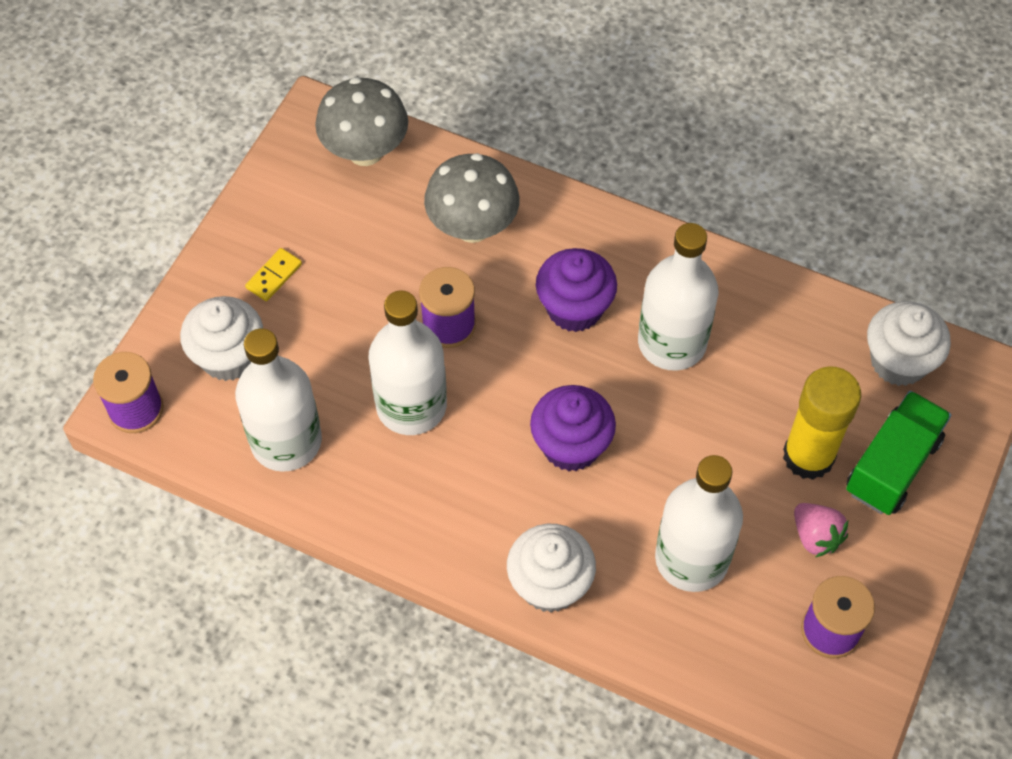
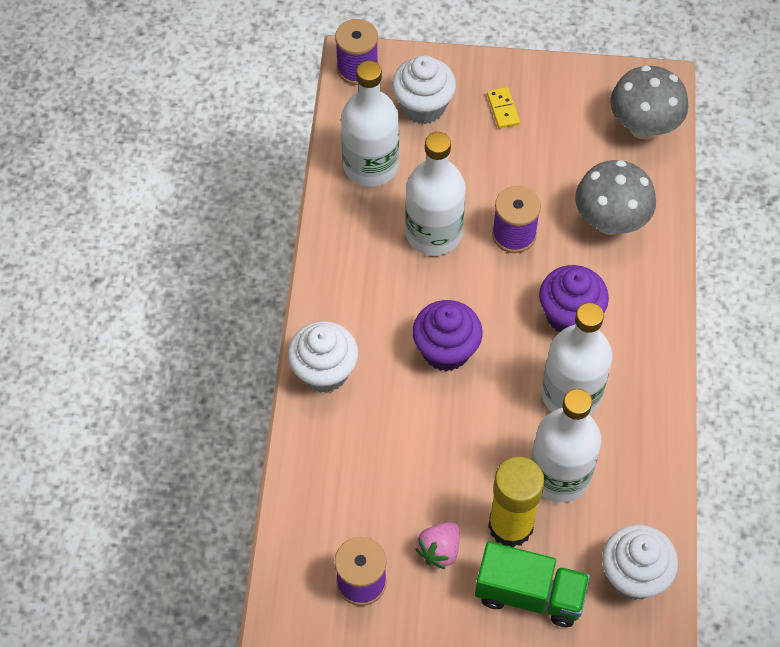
camera: 70 degrees right, 0 degrees up
yellow domino [245,248,302,301] -> yellow domino turned 60 degrees clockwise [487,87,520,128]
white bottle [655,455,743,592] -> white bottle moved to [531,389,602,502]

